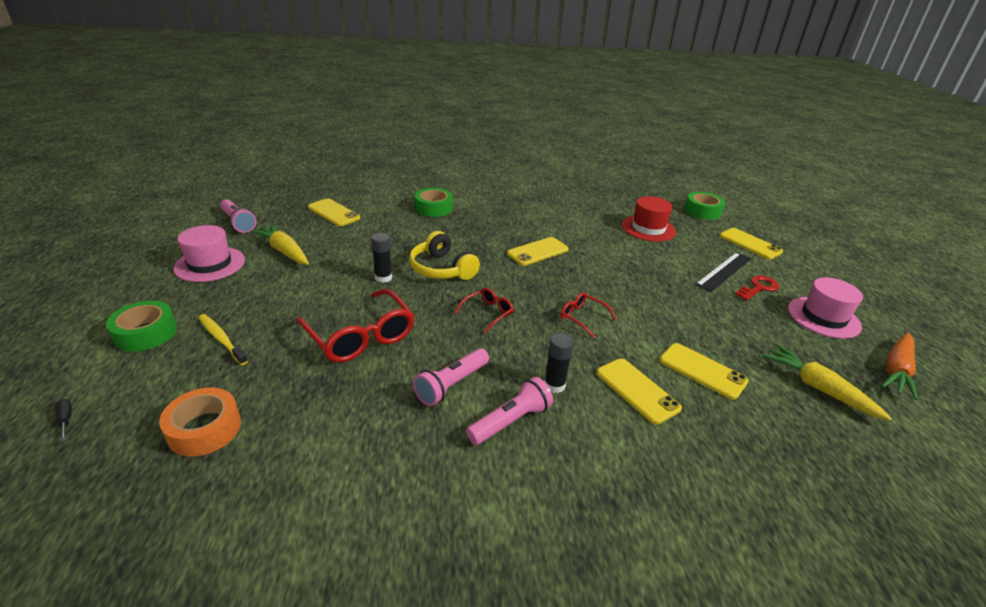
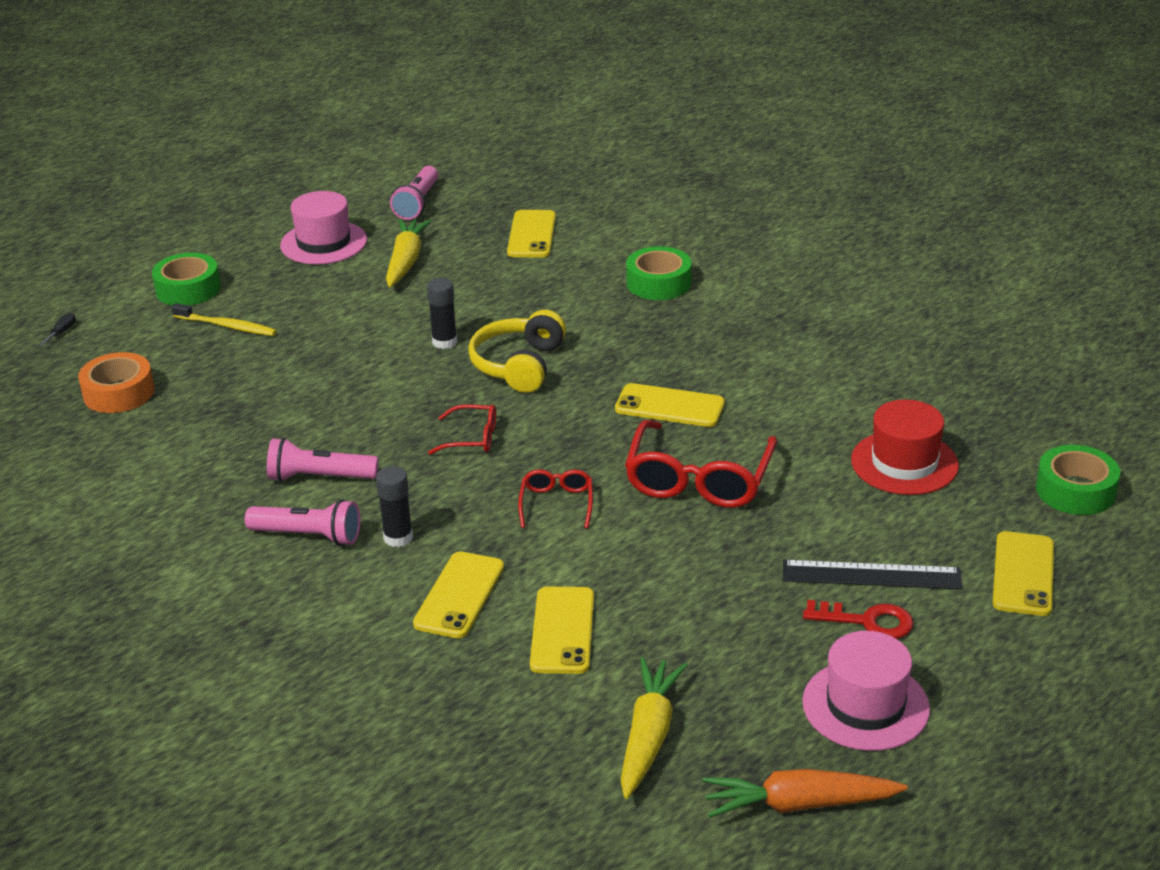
camera: 55 degrees right, 0 degrees up
yellow toothbrush [198,314,248,365] -> yellow toothbrush turned 105 degrees clockwise [171,303,277,336]
red glasses [296,289,415,362] -> red glasses moved to [625,420,777,508]

